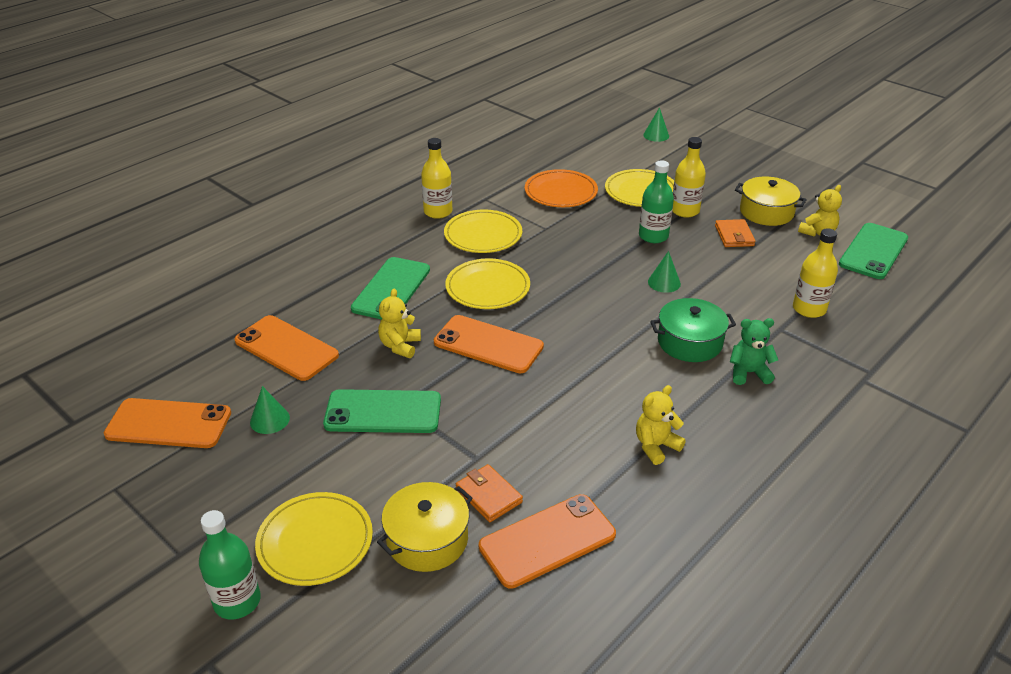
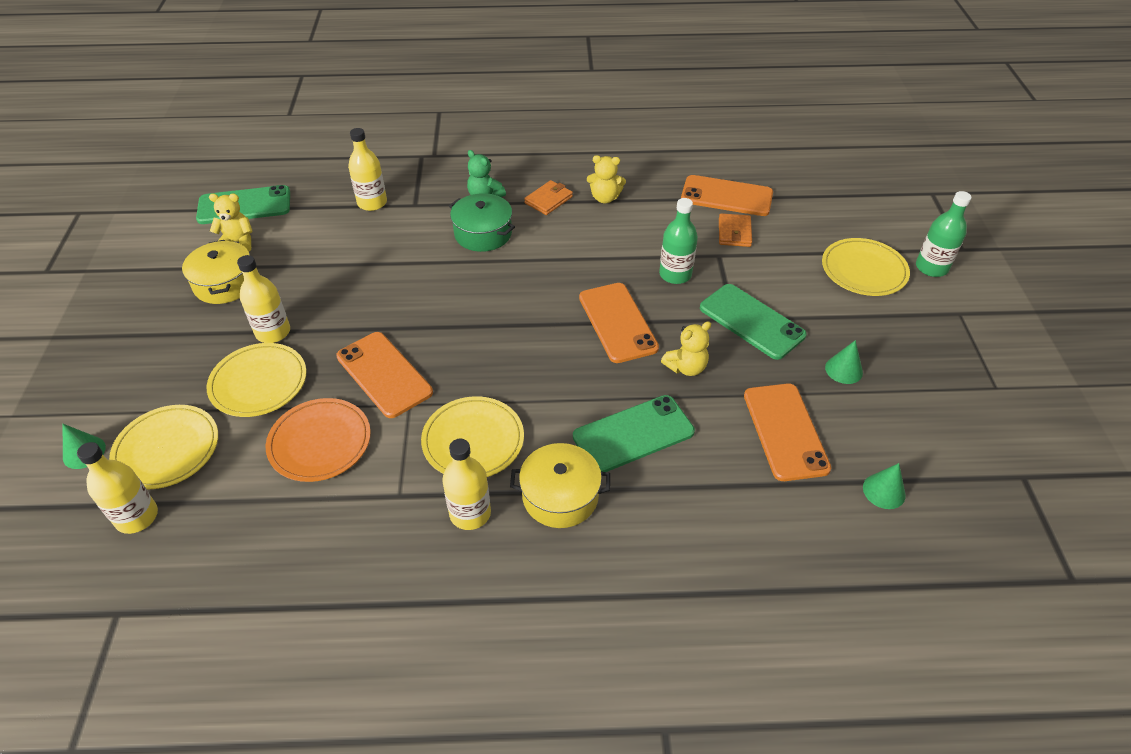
camera: 135 degrees left, 10 degrees up
orange phone [104,398,231,448] -> orange phone moved to [336,332,433,418]
yellow pot [377,482,473,572] -> yellow pot moved to [510,443,610,528]
yellow plate [445,258,530,309] -> yellow plate moved to [109,405,218,489]
green bottle [639,160,674,243] -> green bottle moved to [659,198,698,284]
green cone [648,251,681,293] -> green cone moved to [863,463,906,509]
orange wallet [715,219,756,247] -> orange wallet moved to [524,180,573,215]
none -> yellow bottle [77,442,158,534]

